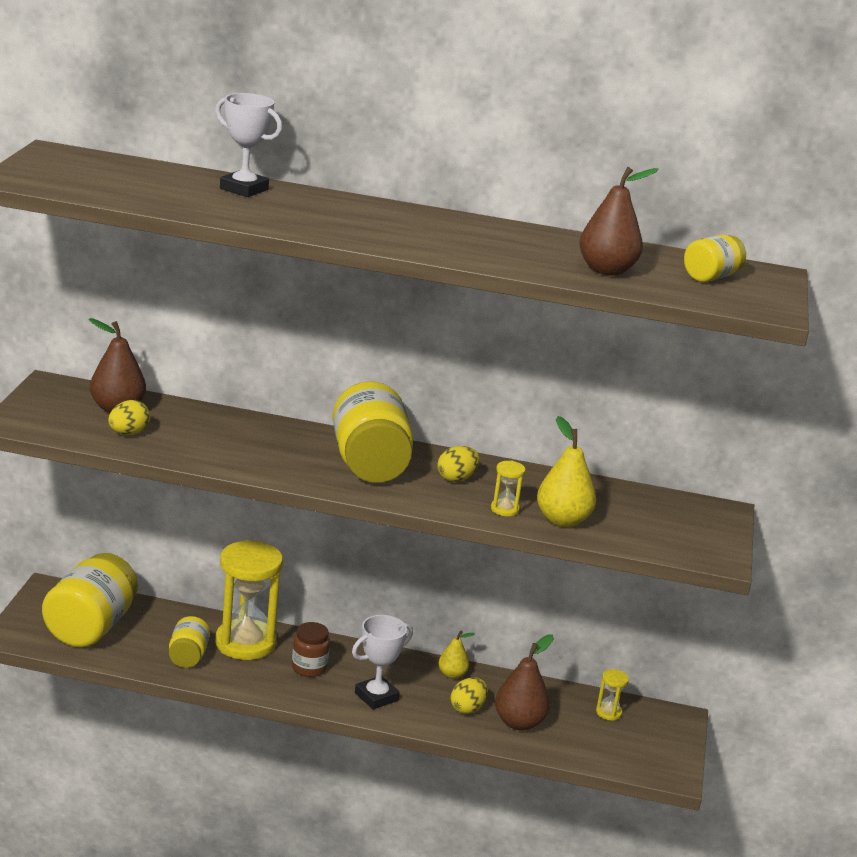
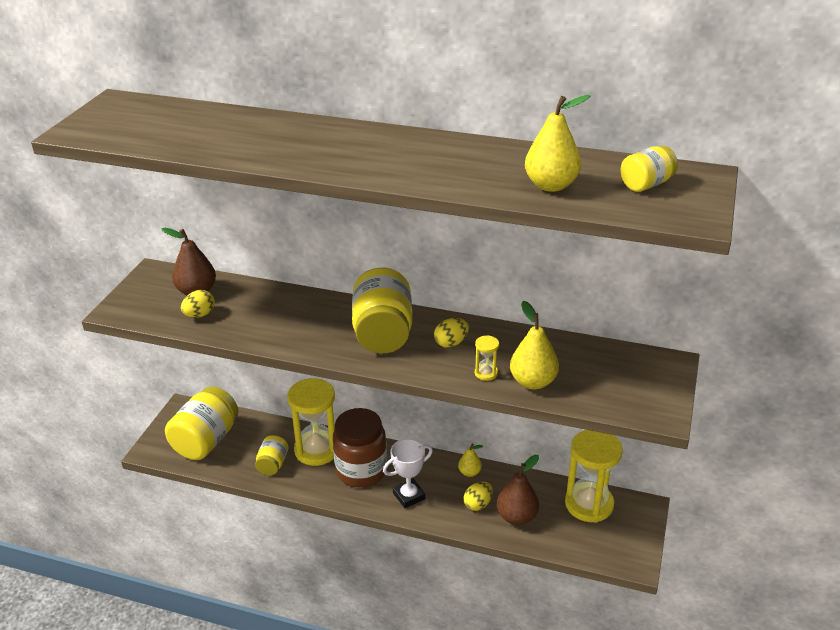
camera: 10 degrees right, 10 degrees up
white trophy [215,93,282,197] -> none
brown jar [292,622,330,677] -> brown jar [333,408,387,488], size x1.92
brown pear [579,167,659,276] -> yellow pear [525,95,590,192]
yellow hourglass [596,669,629,721] -> yellow hourglass [565,430,623,523], size x2.37

